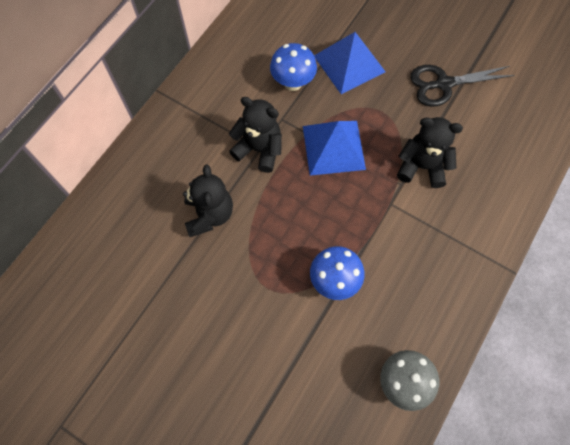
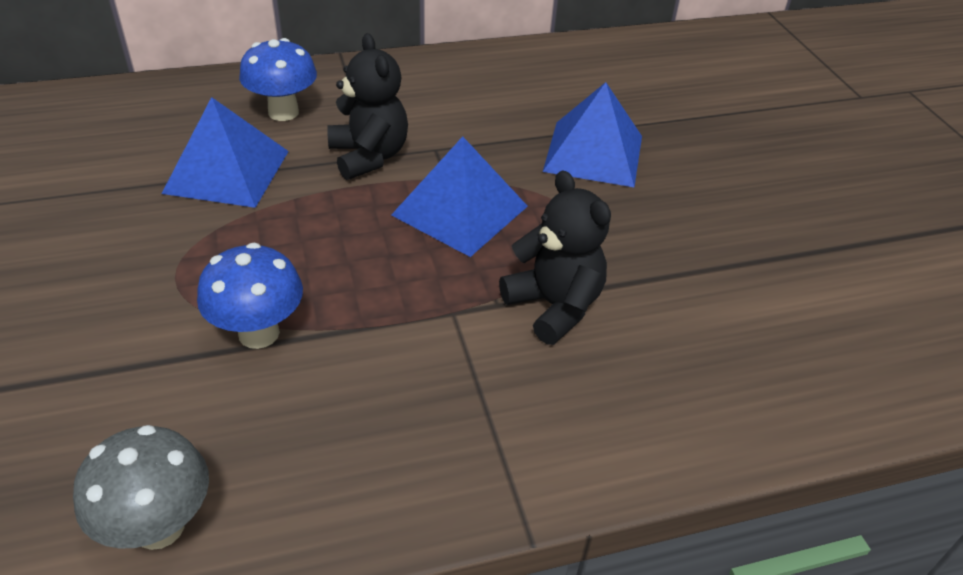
camera: 40 degrees right, 25 degrees down
black teddy bear [183,165,233,237] -> blue pyramid [161,97,289,208]
blue mushroom [270,43,317,91] -> blue mushroom moved to [239,38,317,121]
black scissors [410,65,515,107] -> none

